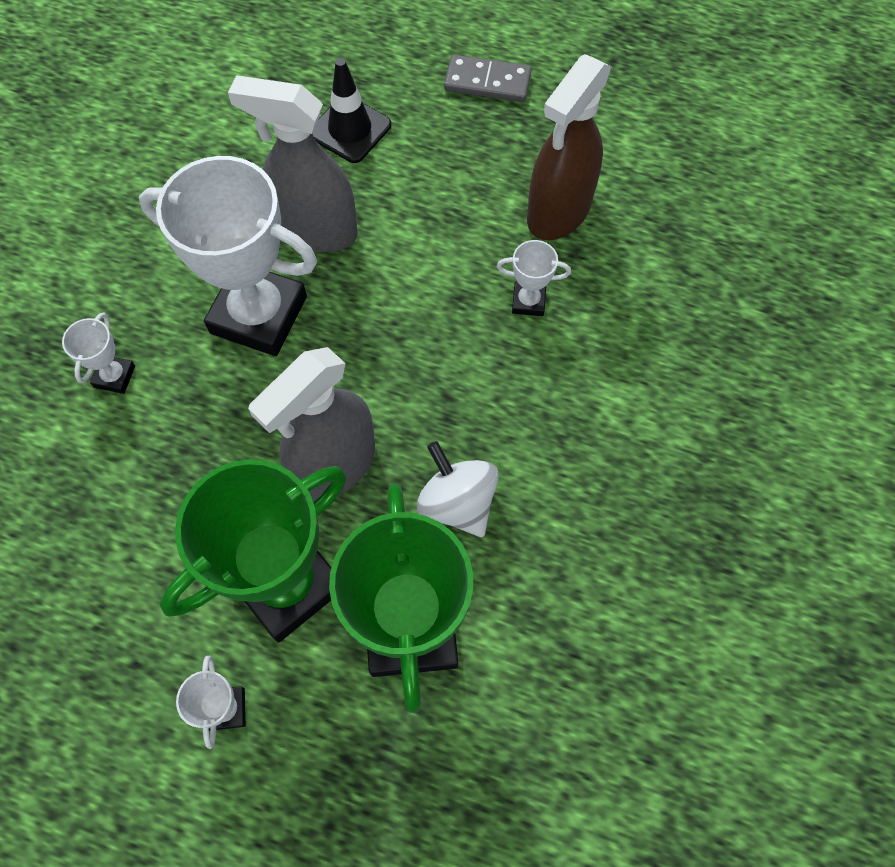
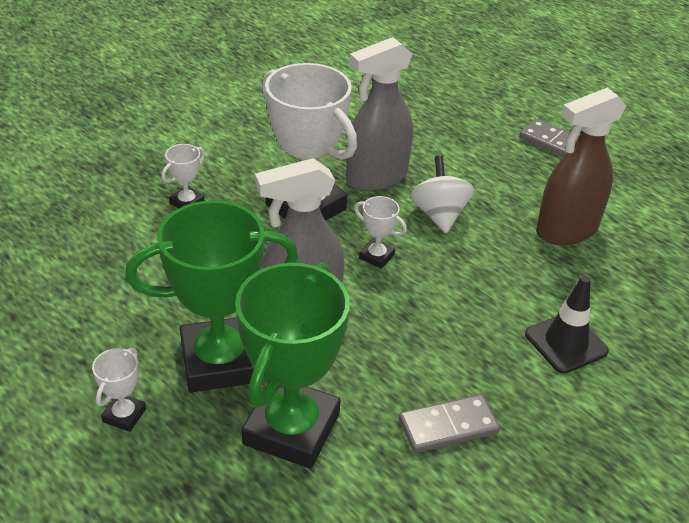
camera: 25 degrees right, 25 degrees down
grey spray bottle [228,76,358,252] -> grey spray bottle turned 75 degrees counterclockwise [347,37,413,191]
black traffic cone [312,58,391,163] -> black traffic cone moved to [525,276,609,374]
white spinning top [417,441,499,537] -> white spinning top moved to [410,156,474,233]
white trophy [497,240,571,316] -> white trophy moved to [354,196,407,269]
none -> grey domino [399,394,500,453]

